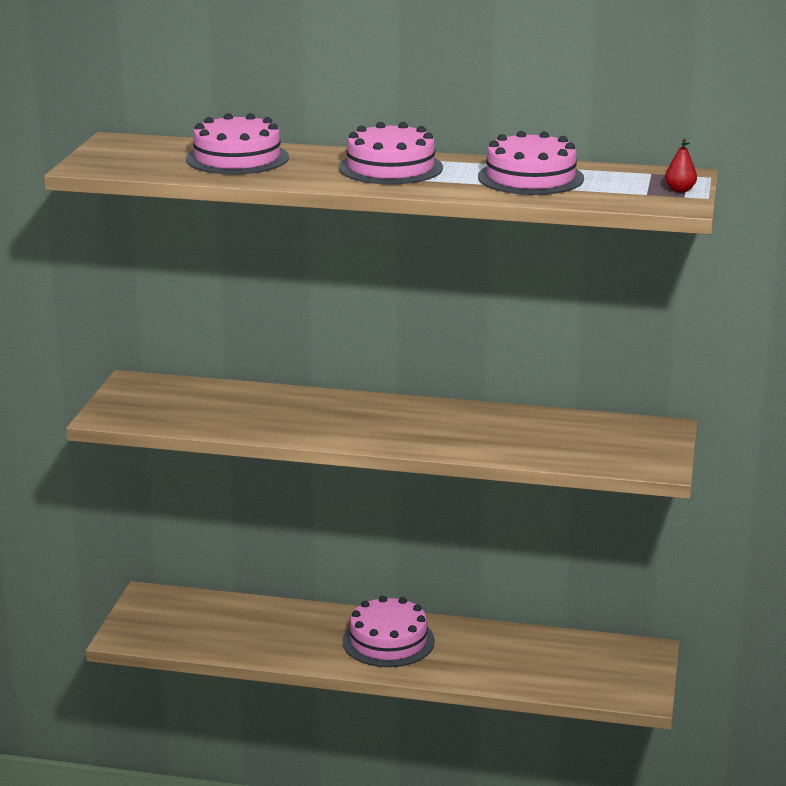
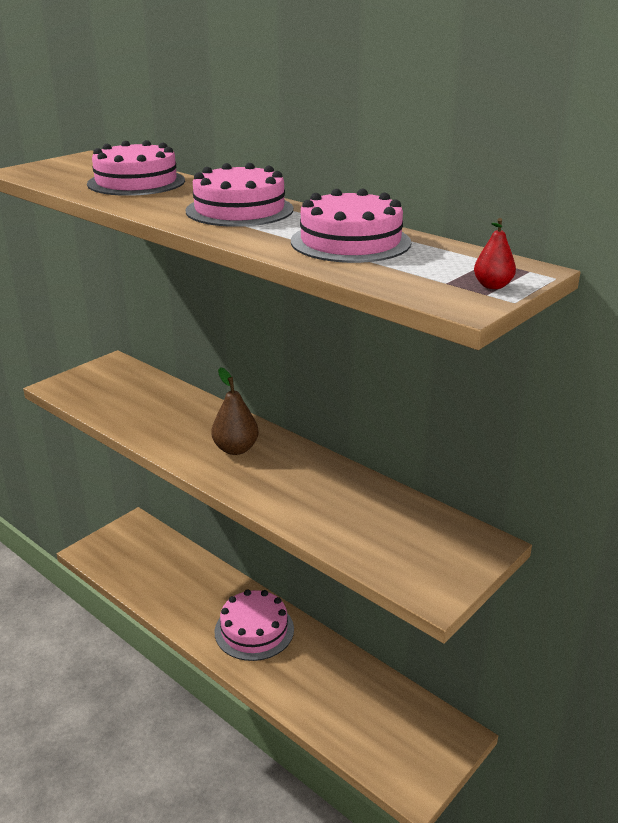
camera: 30 degrees right, 5 degrees up
none -> brown pear [211,367,259,455]

